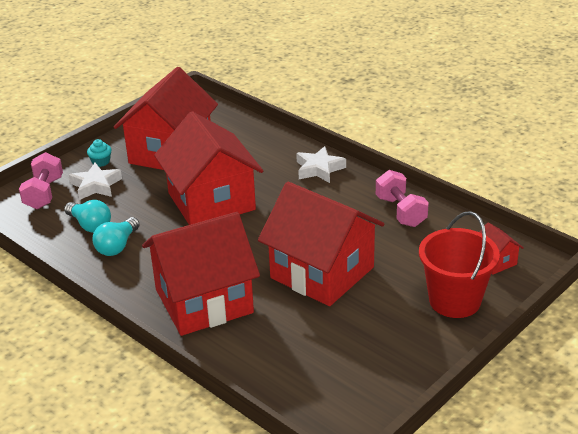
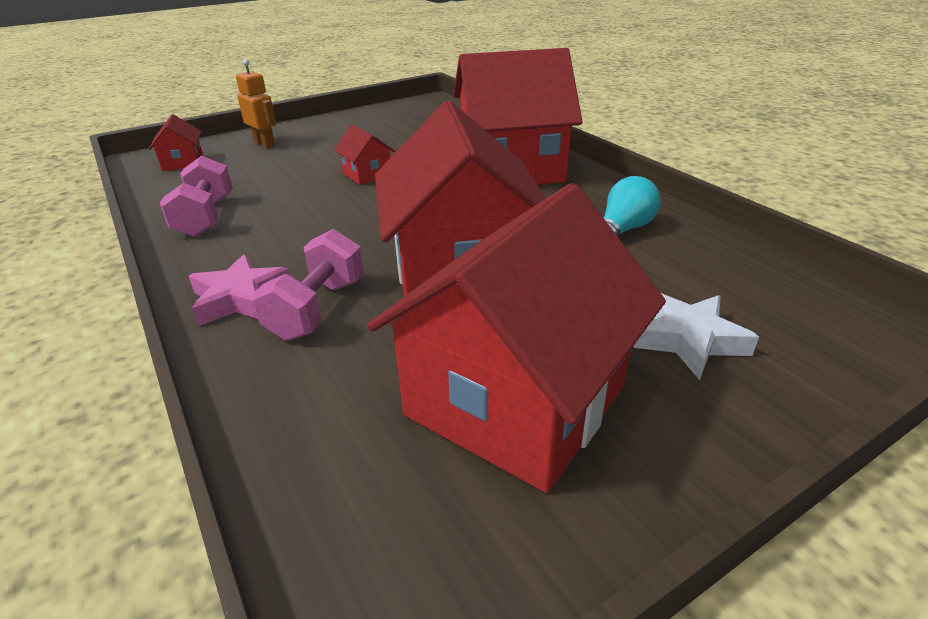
camera: 165 degrees left, 0 degrees up
pink dumbbell [19,152,63,210] -> pink dumbbell moved to [252,229,364,341]
turquoise light bulb [64,200,111,233] -> none
turquoise cupcake [87,139,111,167] -> none
red house [258,182,385,306] -> red house [334,124,395,185], size x0.41
white star [296,146,346,183] -> pink star [189,254,290,326]
red bucket [419,211,500,318] -> orange robot [236,59,276,148]

